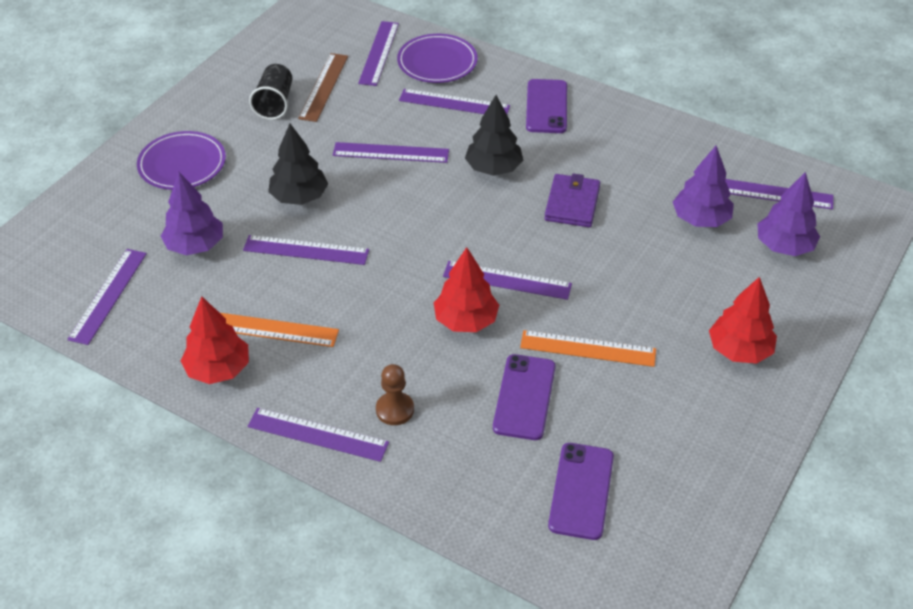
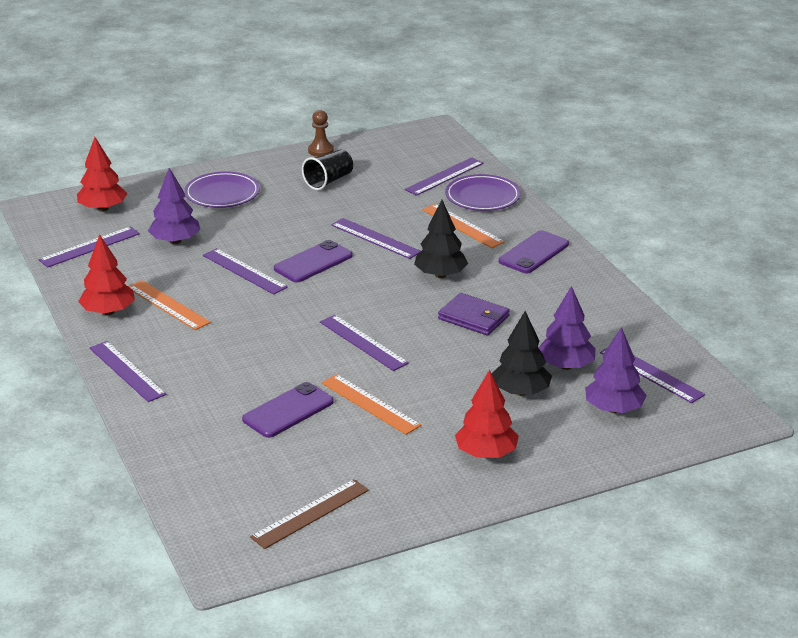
camera: 35 degrees right, 15 degrees down
black tree [268,124,328,205] -> black tree moved to [491,311,552,396]
brown ruler [298,53,348,122] -> brown ruler moved to [250,479,369,549]
brown pawn [376,364,414,425] -> brown pawn moved to [308,110,334,157]
purple ruler [399,89,510,114] -> orange ruler [422,204,505,248]
red tree [434,247,499,332] -> red tree moved to [77,137,127,212]
purple wallet [544,173,600,227] -> purple wallet turned 75 degrees clockwise [438,293,510,336]
purple phone [548,443,614,540] -> purple phone moved to [274,240,353,283]

